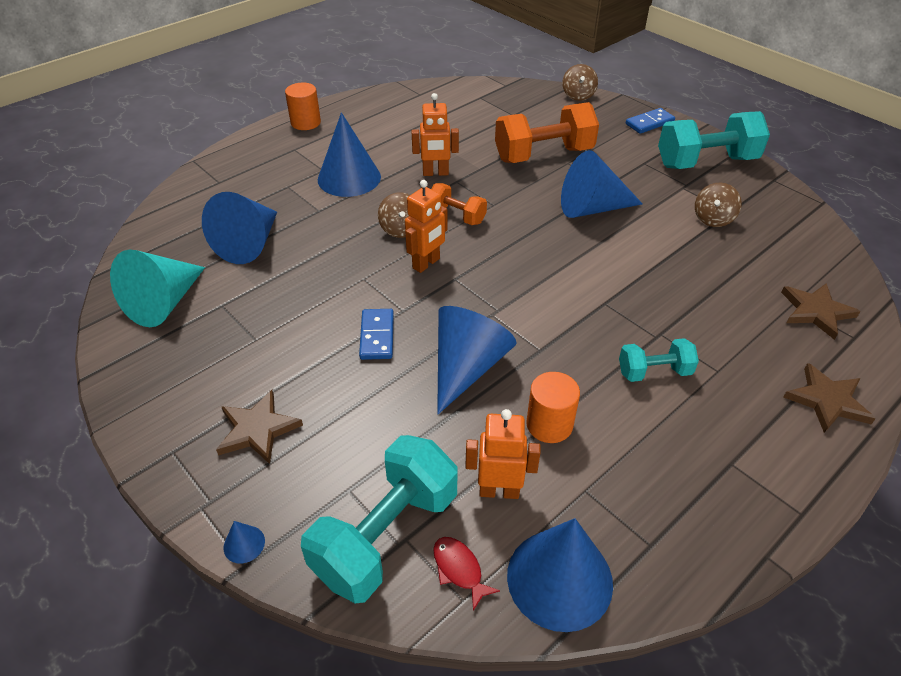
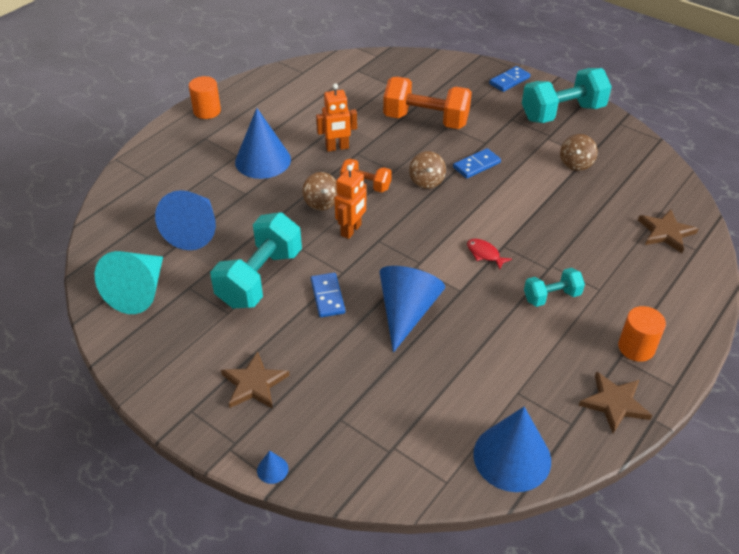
camera: 10 degrees left, 0 degrees up
turquoise dumbbell [301,435,457,603] -> turquoise dumbbell moved to [210,212,302,308]
red fish [433,537,500,611] -> red fish moved to [467,239,512,270]
orange robot [465,409,541,499] -> none
orange dumbbell [495,102,599,163] -> orange dumbbell turned 45 degrees clockwise [383,77,472,129]
orange cylinder [526,372,580,443] -> orange cylinder moved to [618,306,666,362]
blue cone [561,150,643,218] -> blue domino [453,148,501,179]
brown spinning top [562,64,598,101] -> brown spinning top moved to [409,151,446,189]
brown star [783,363,876,433] -> brown star moved to [579,371,652,433]

